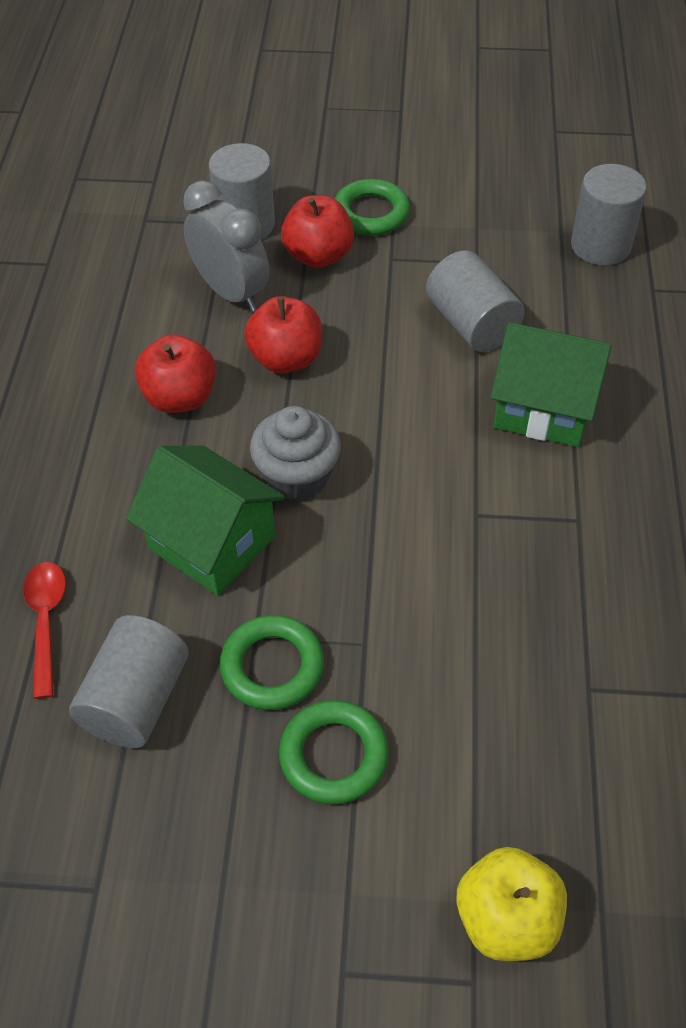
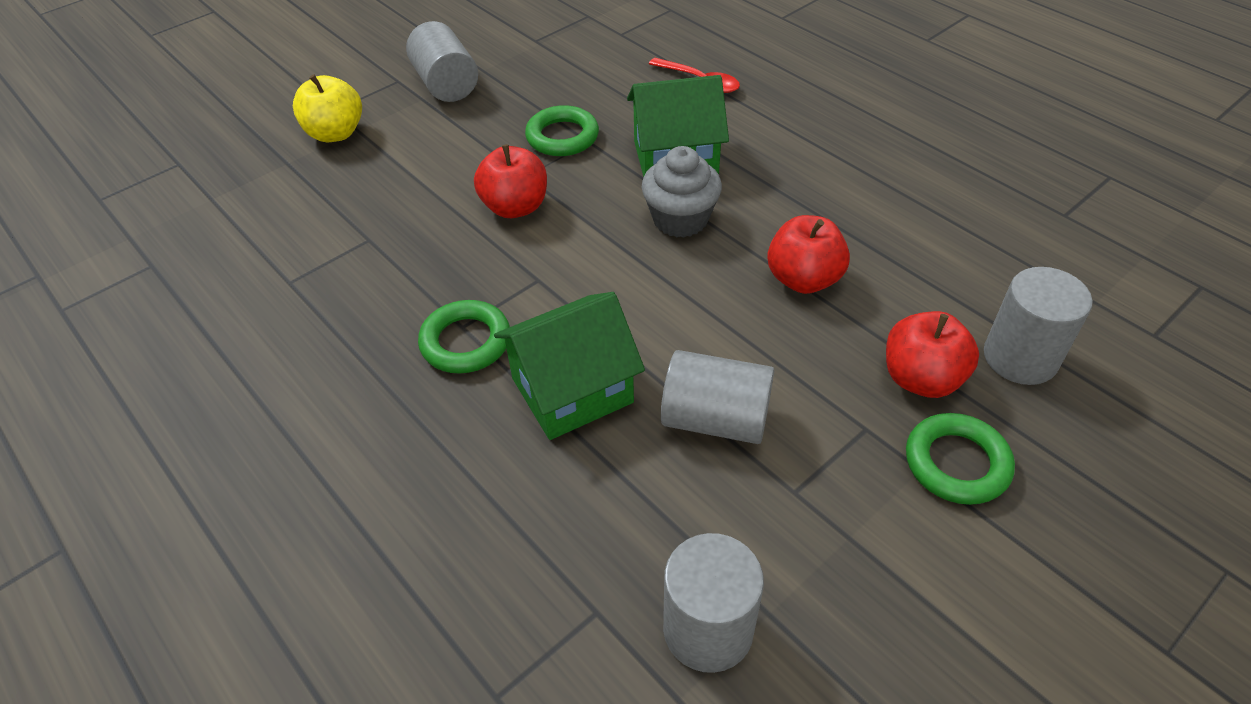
camera: 135 degrees right, 5 degrees down
grey cylinder [69,615,189,748] -> grey cylinder moved to [406,21,478,102]
red apple [135,334,216,413] -> red apple moved to [474,144,547,218]
grey clock [183,180,269,312] -> none
green ring [279,700,389,805] -> green ring moved to [418,300,510,373]

